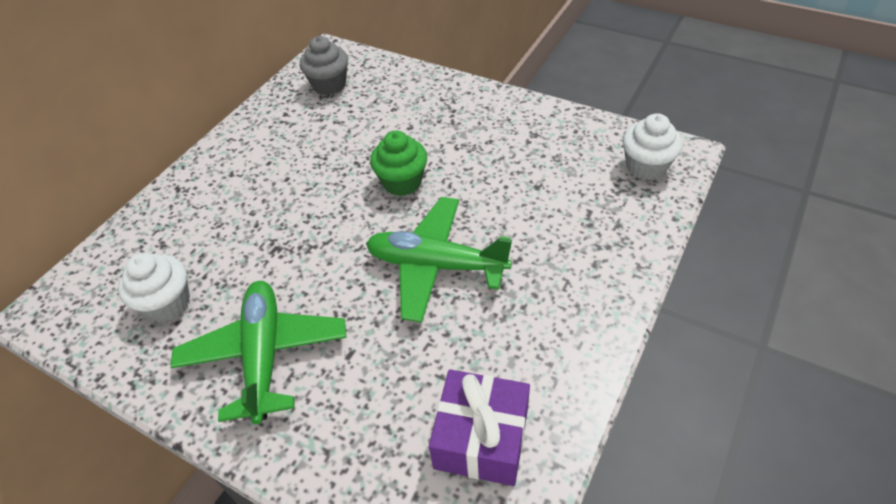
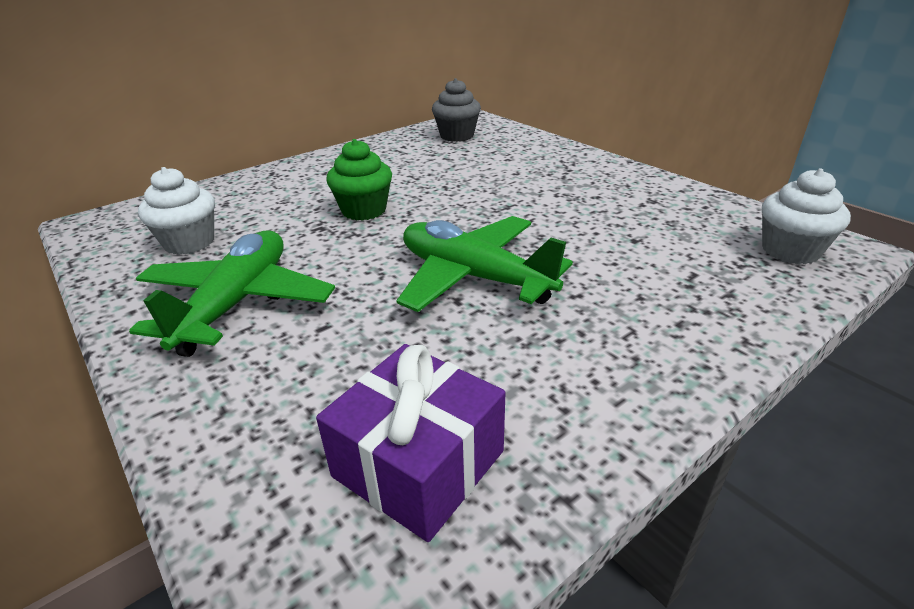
camera: 20 degrees right, 15 degrees down
green cupcake [370,131,427,196] -> green cupcake moved to [326,139,392,221]

